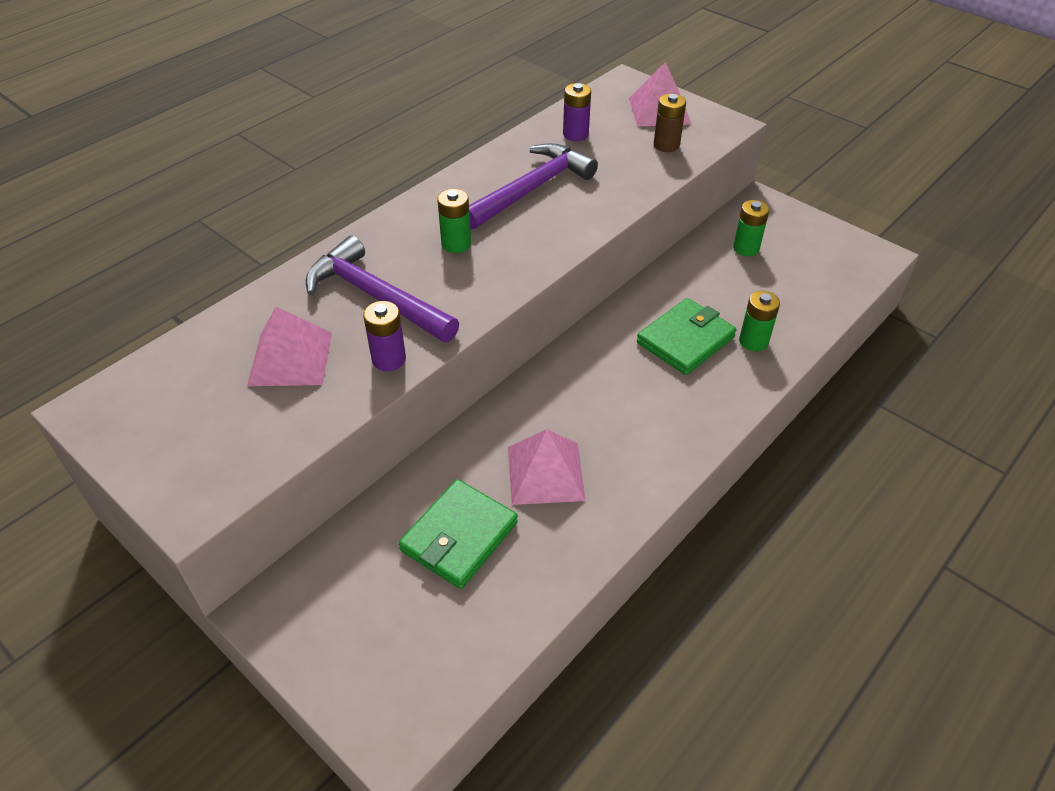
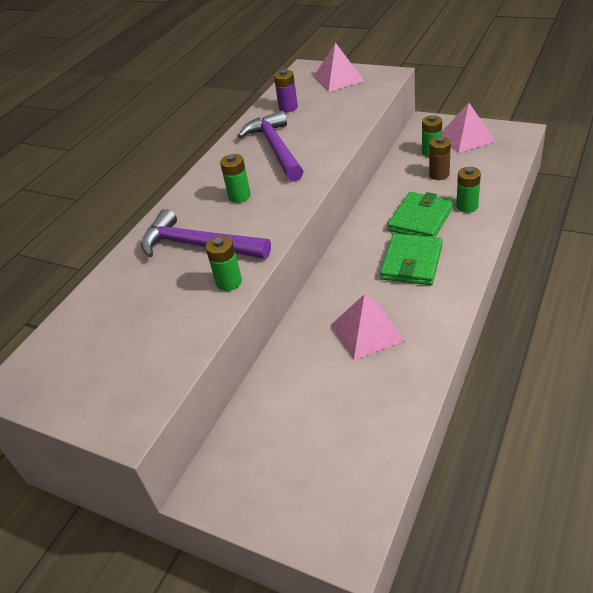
camera: 10 degrees left, 5 degrees down
pink pyramid [247,307,332,386] -> pink pyramid moved to [442,103,496,153]
purple battery [363,301,406,371] -> green battery [206,236,242,291]
green wallet [398,479,518,589] -> green wallet moved to [380,233,443,285]
purple hammer [469,143,598,230] -> purple hammer turned 45 degrees counterclockwise [238,110,303,181]
brown battery [654,94,686,152] -> brown battery moved to [429,137,451,180]

